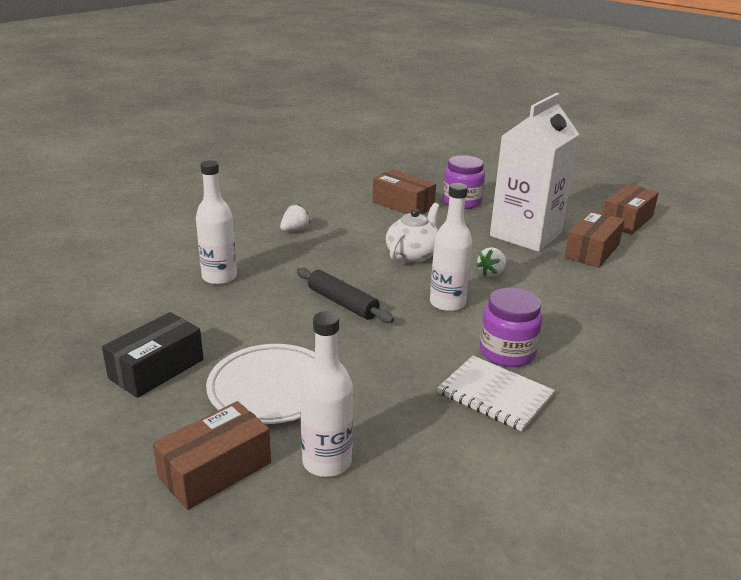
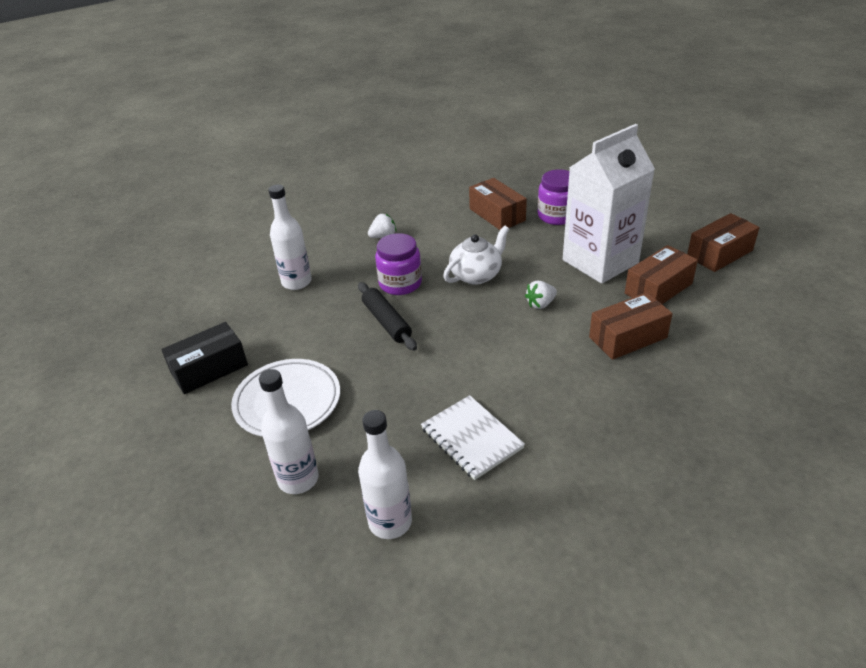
camera: 20 degrees right, 10 degrees up
brown box [153,401,271,510] -> brown box moved to [589,292,673,360]
white bottle [430,183,472,312] -> white bottle moved to [358,410,412,539]
purple jar [480,288,542,367] -> purple jar moved to [375,233,422,295]

